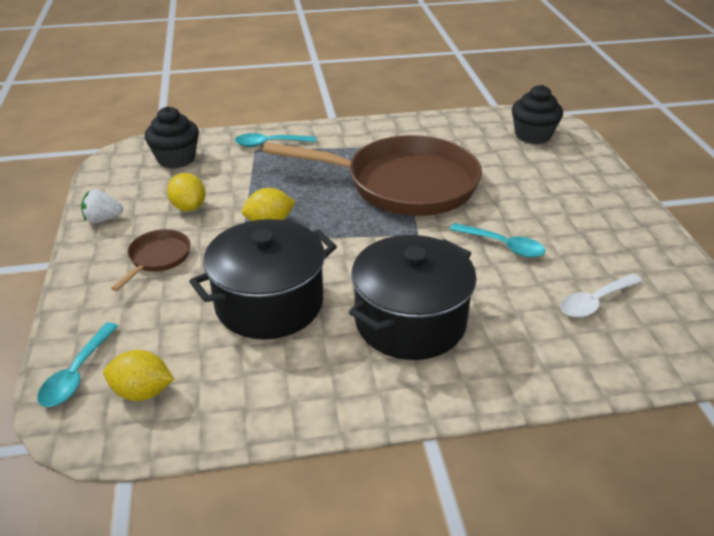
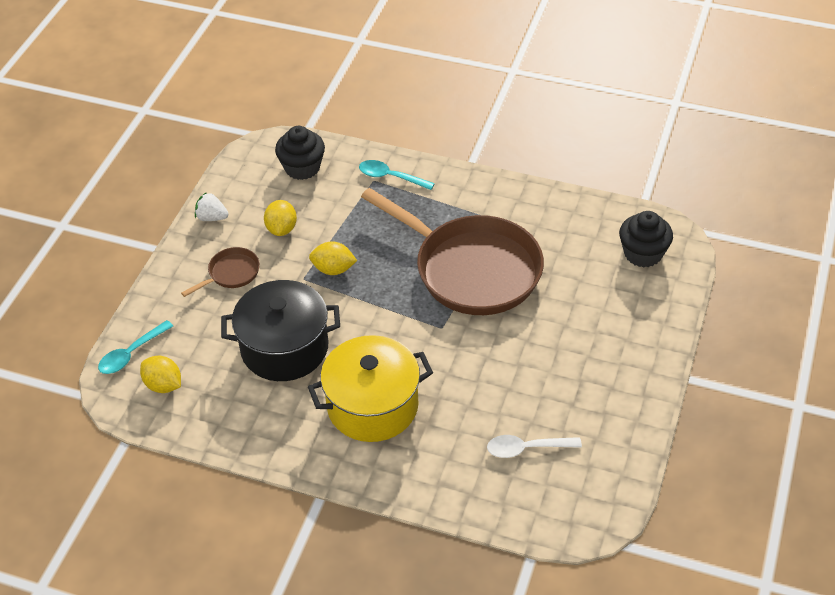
camera: 30 degrees right, 10 degrees up
black pot [349,235,477,360] -> yellow pot [308,335,433,442]
turquoise spoon [450,223,546,258] -> none

